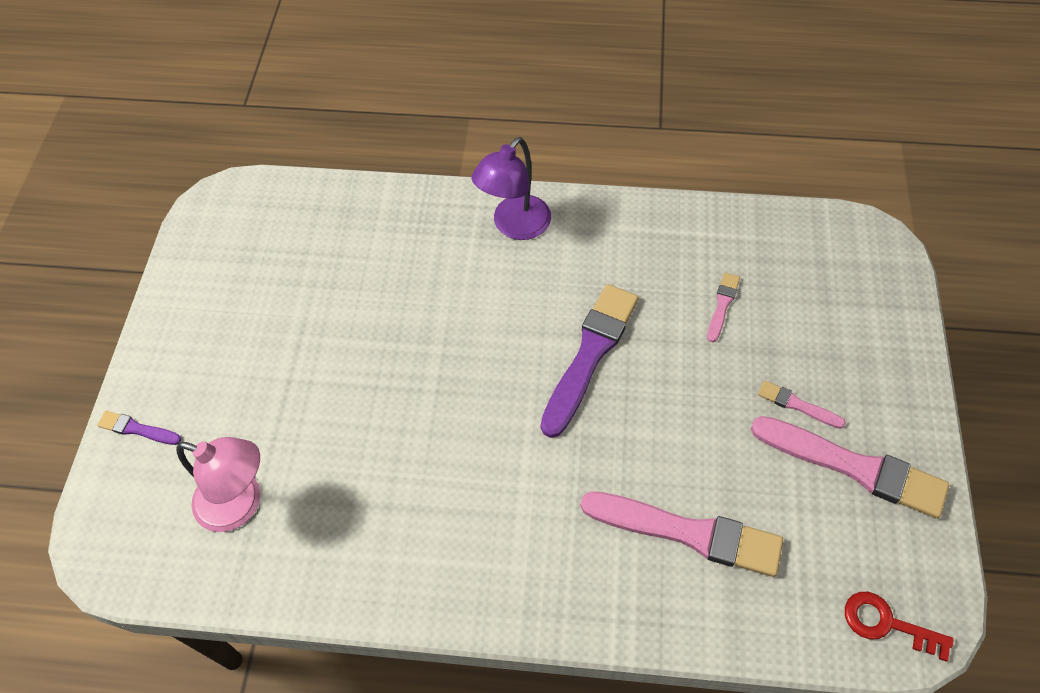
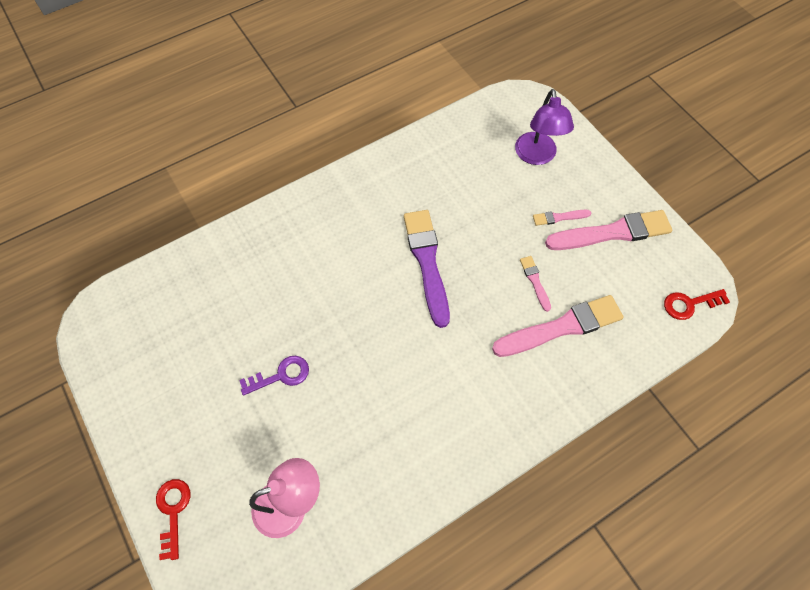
camera: 40 degrees left, 5 degrees up
purple brush [97,411,181,445] -> red key [156,479,191,560]
purple lamp [471,137,551,240] -> purple lamp moved to [515,89,574,165]
pink brush [707,273,740,342] -> pink brush moved to [520,256,551,312]
none -> purple key [239,356,309,396]

